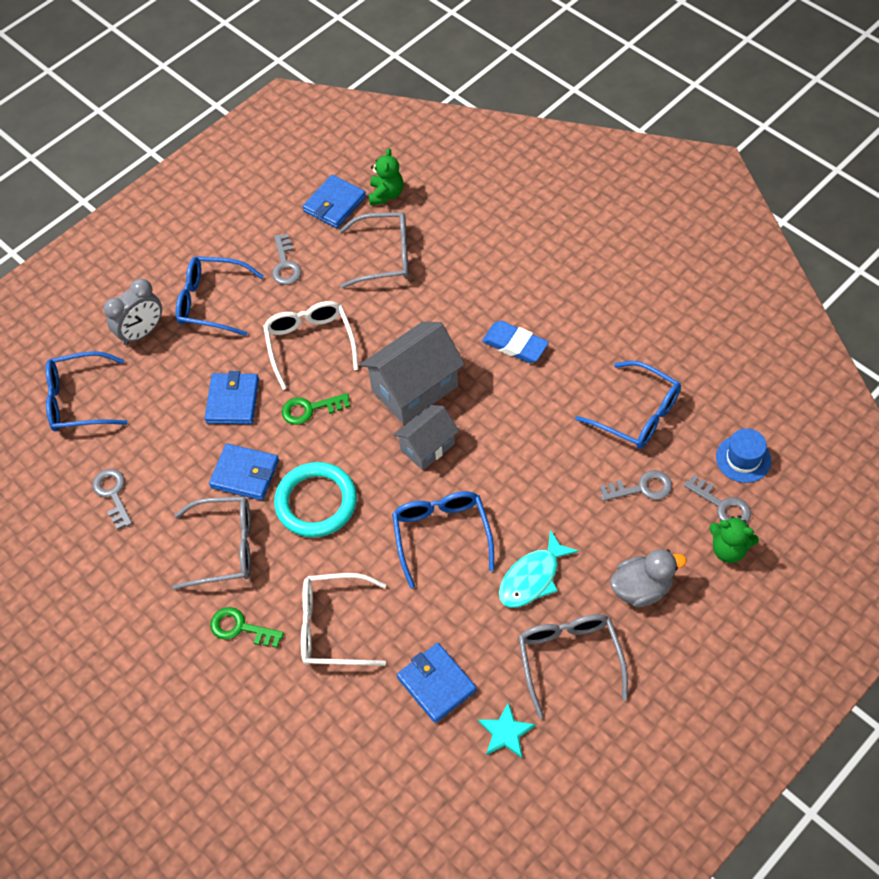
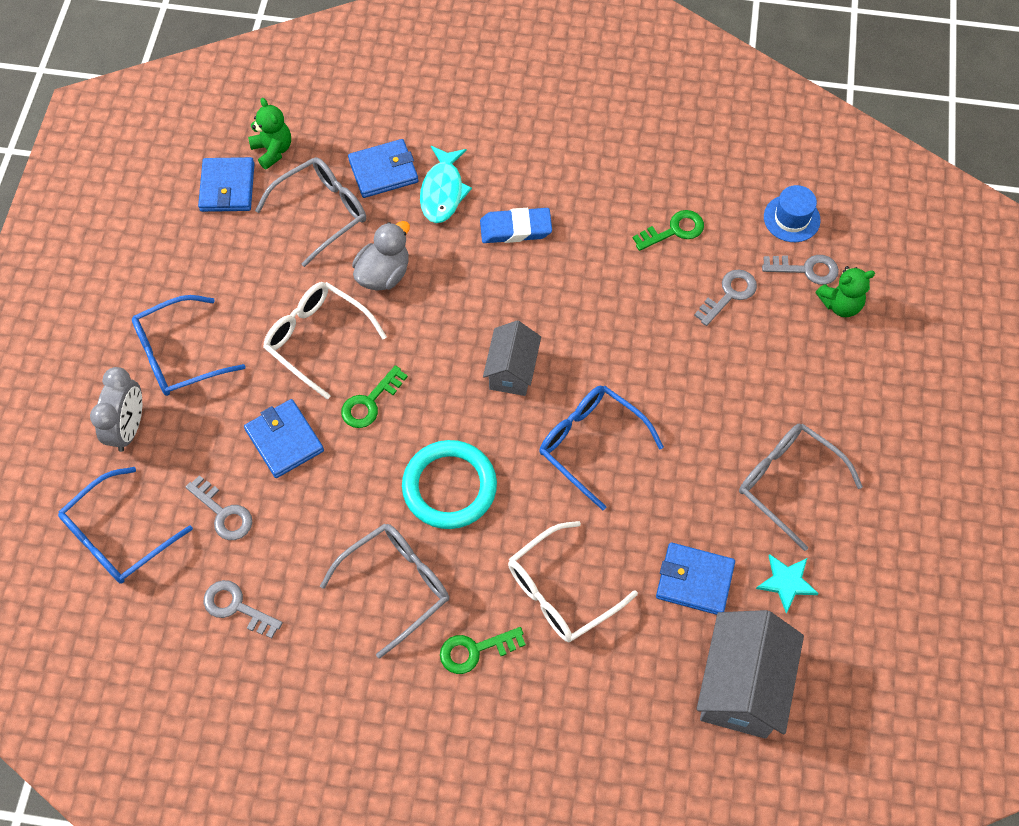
camera: 40 degrees left, 5 degrees up
blue wallet [209,443,279,500] -> blue wallet moved to [348,139,418,198]
grey key [272,234,302,285] -> grey key moved to [186,475,252,540]
grey house [360,322,465,425] -> grey house moved to [697,610,804,739]
turquoise fish [499,529,579,608] -> turquoise fish moved to [420,146,472,223]
blue glasses [575,361,681,449] -> green key [633,210,704,251]
grey duck [610,549,687,607] -> grey duck moved to [352,221,410,291]

